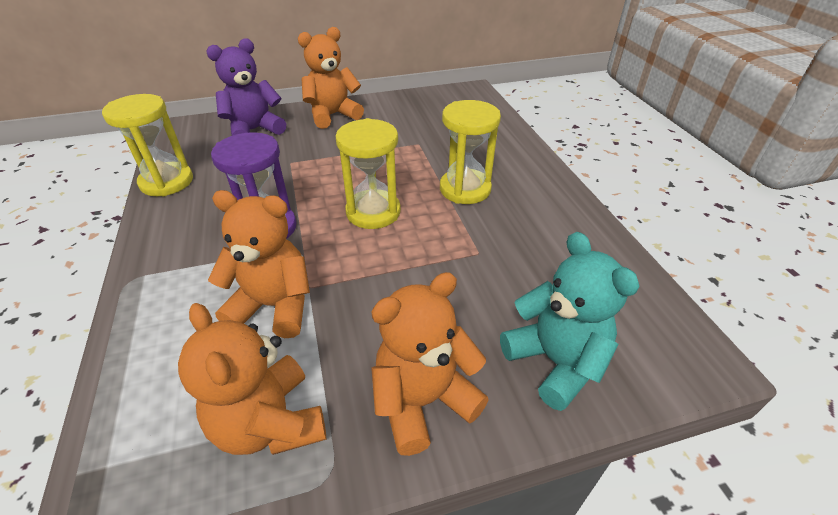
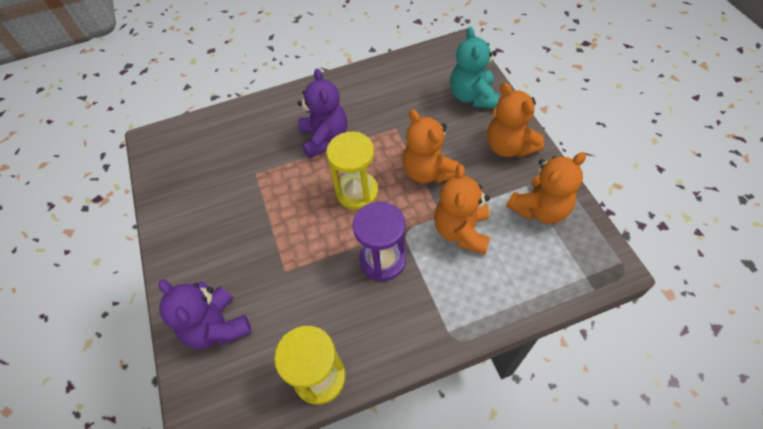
camera: 90 degrees left, 15 degrees up
orange teddy bear [298,27,364,129] -> orange teddy bear moved to [402,109,459,183]
yellow hourglass [440,100,501,204] -> purple teddy bear [298,68,347,158]
turquoise teddy bear [500,232,640,411] -> turquoise teddy bear turned 60 degrees counterclockwise [450,27,499,108]

